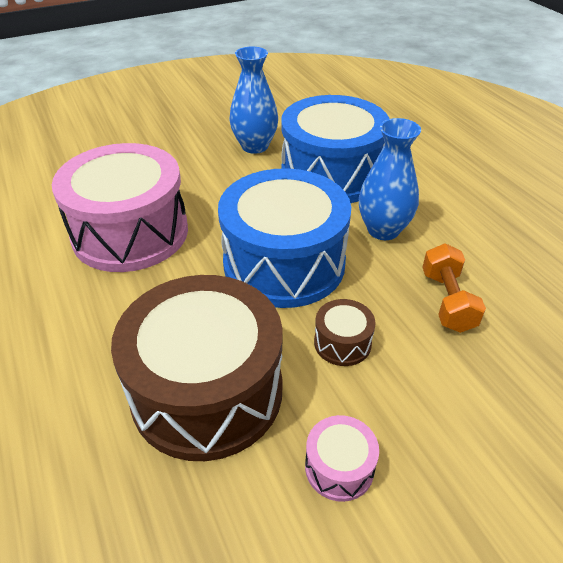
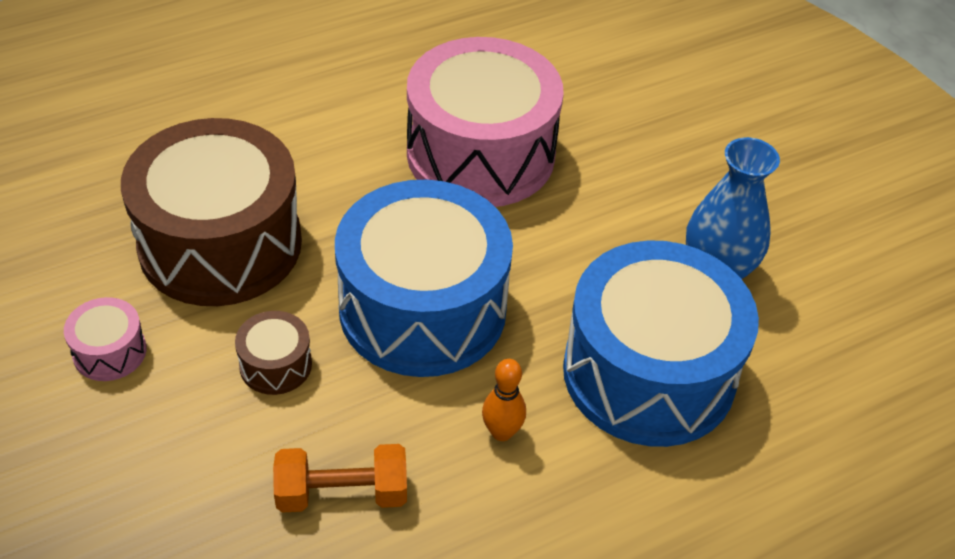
camera: 85 degrees right, 5 degrees up
blue vase [359,118,421,240] -> orange bowling pin [482,359,526,441]

